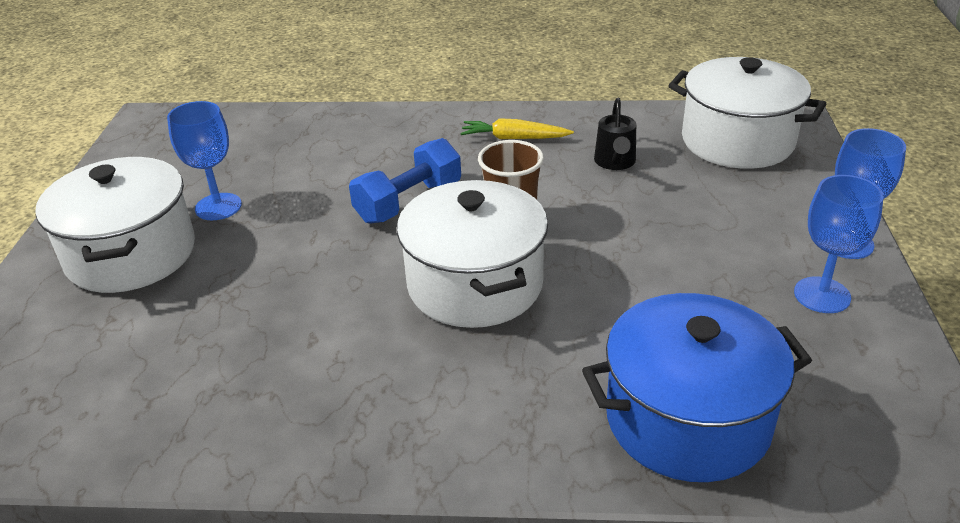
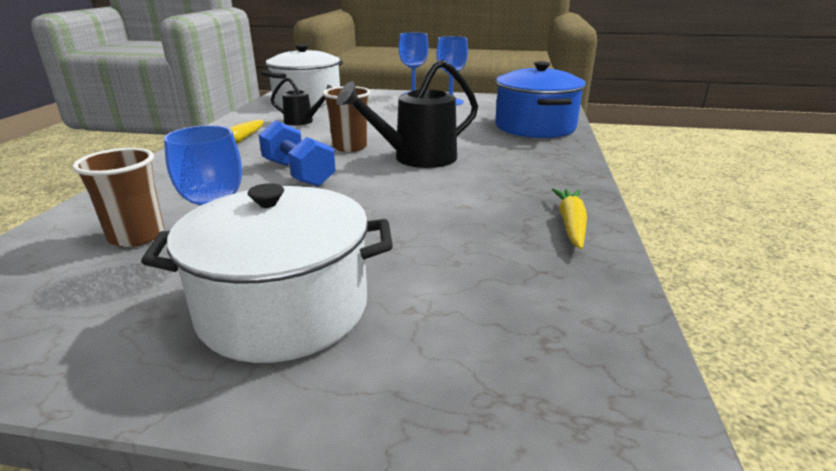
camera: 85 degrees left, 10 degrees down
white pot [397,180,548,328] -> black watering can [337,59,478,168]
none -> brown cup [72,148,164,247]
none -> yellow carrot [552,188,587,249]

